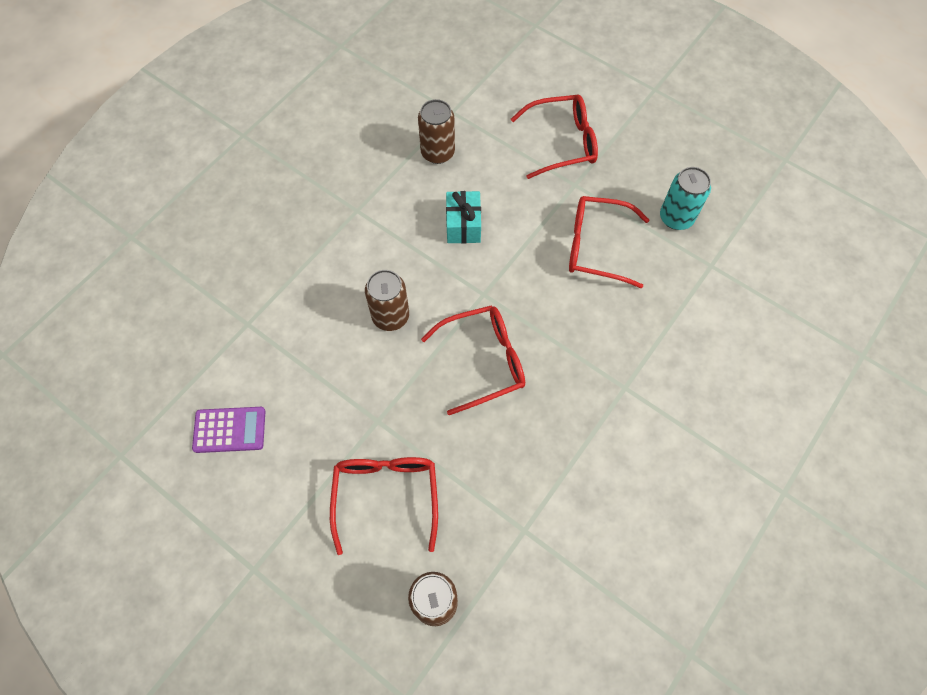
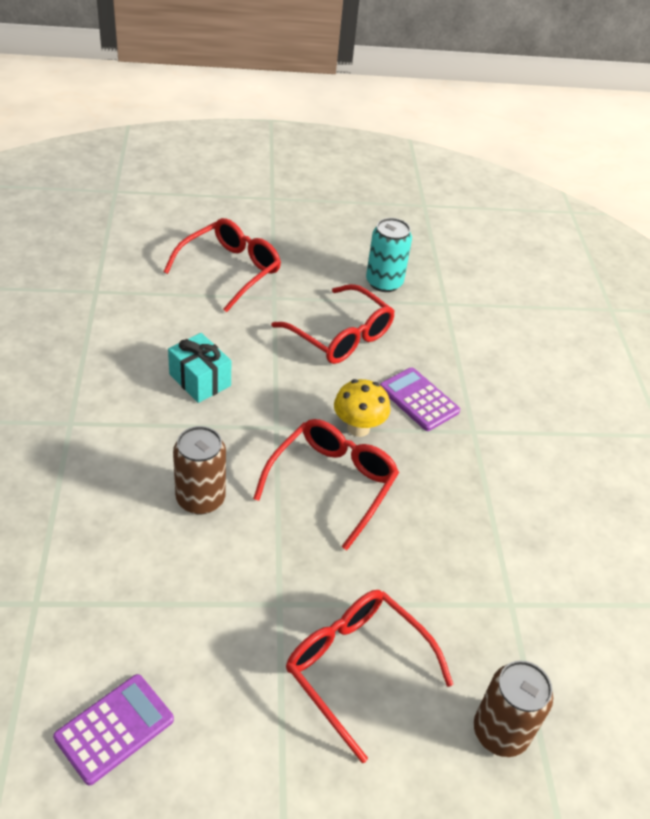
camera: 45 degrees left, 20 degrees down
brown can [418,99,455,164] -> none
red glasses [569,196,649,289] -> red glasses turned 105 degrees counterclockwise [271,284,395,364]
none -> yellow mushroom [334,379,391,437]
none -> purple calculator [380,367,460,431]

